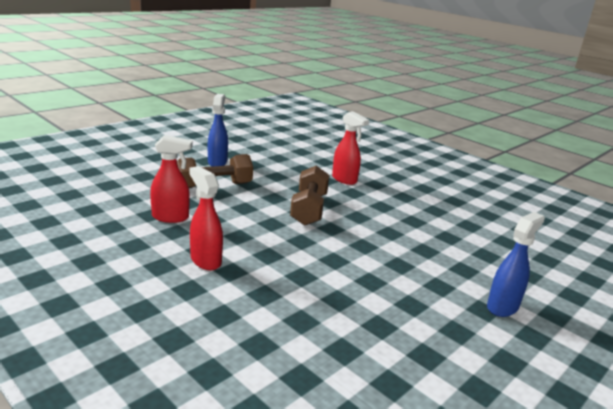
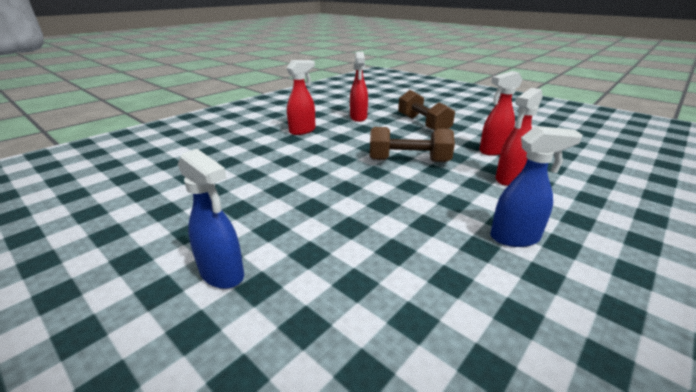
camera: 90 degrees right, 5 degrees up
blue spray bottle [208,94,228,167] -> blue spray bottle moved to [490,126,583,247]
none -> red spray bottle [479,71,523,156]

